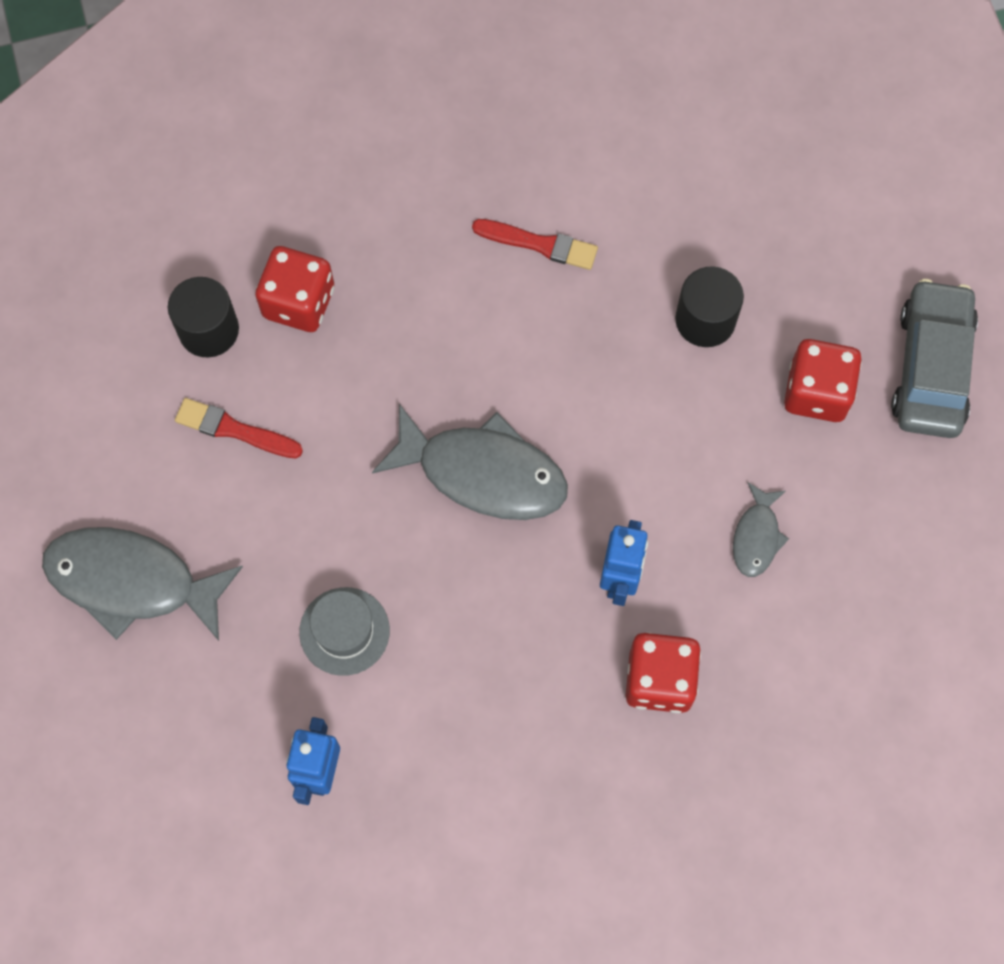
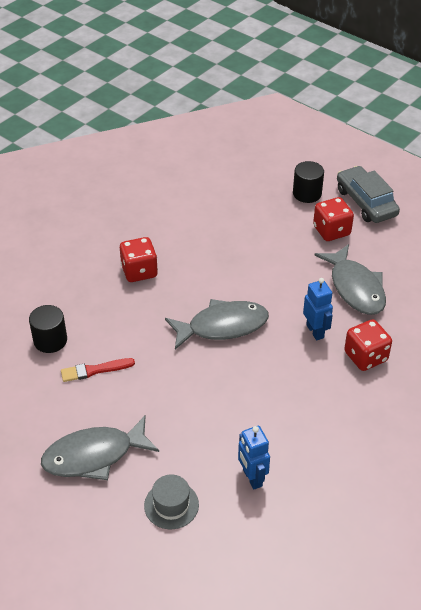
camera: 35 degrees left, 25 degrees down
red dice [255,246,334,332] -> red dice moved to [120,237,158,282]
grey hat [299,587,390,676] -> grey hat moved to [144,474,199,529]
red brush [472,219,598,270] -> none
black cylinder [675,266,744,347] -> black cylinder moved to [293,161,324,203]
grey fish [733,482,789,577] -> grey fish [314,244,386,315], size x1.99

